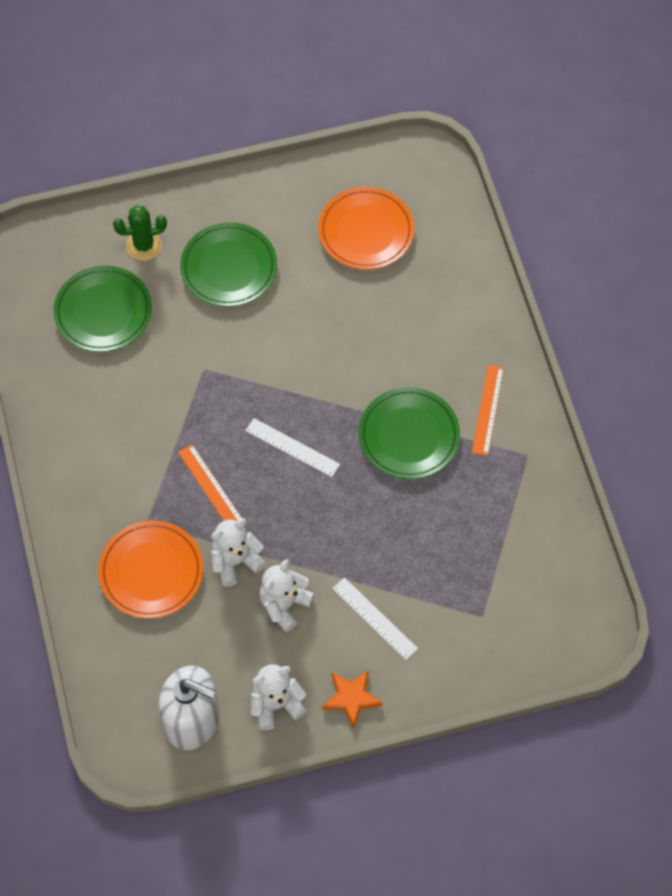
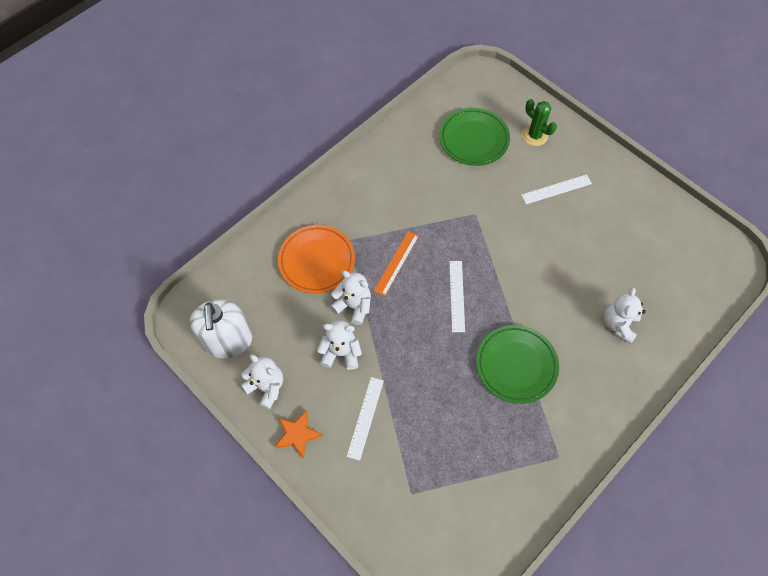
camera: 60 degrees right, 0 degrees up
green plate [180,222,277,307] -> white ruler [521,174,592,204]
orange plate [318,187,414,270] -> none
orange ruler [472,365,504,456] -> none
none -> white teddy bear [604,287,646,344]

